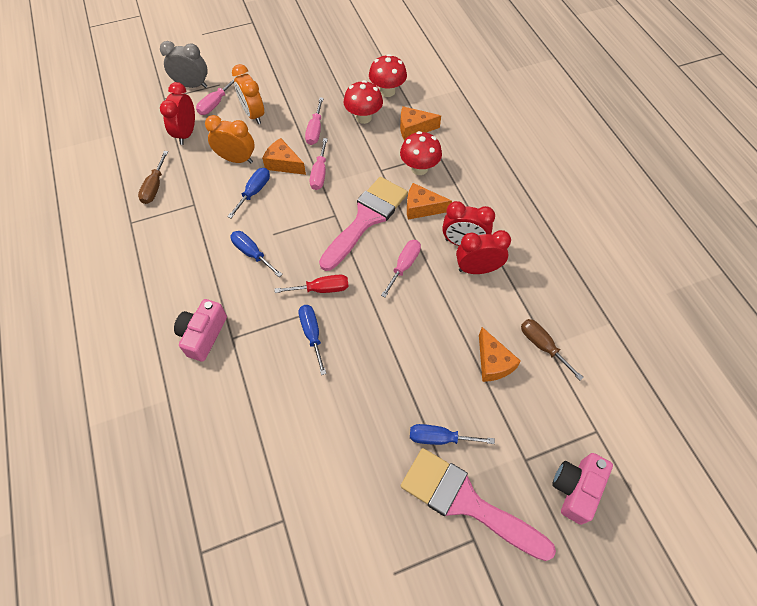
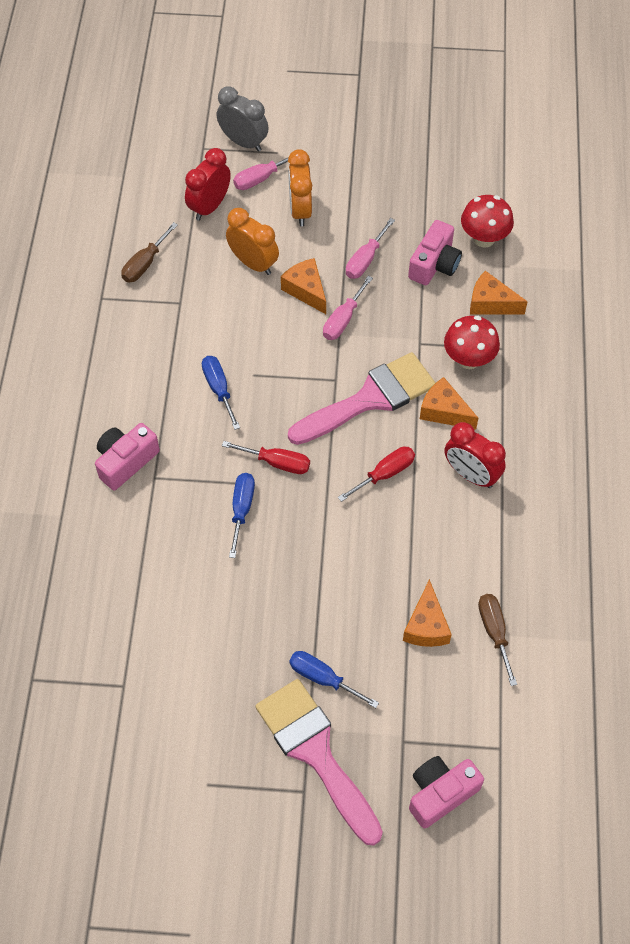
camera: 25 degrees right, 0 degrees up
blue screwdriver [227,168,270,218] -> none
red mushroom [343,80,383,124] -> pink camera [408,220,462,285]
pink screwdriver [381,240,421,298] -> red screwdriver [338,446,415,502]
red clock [456,230,511,274] -> none

